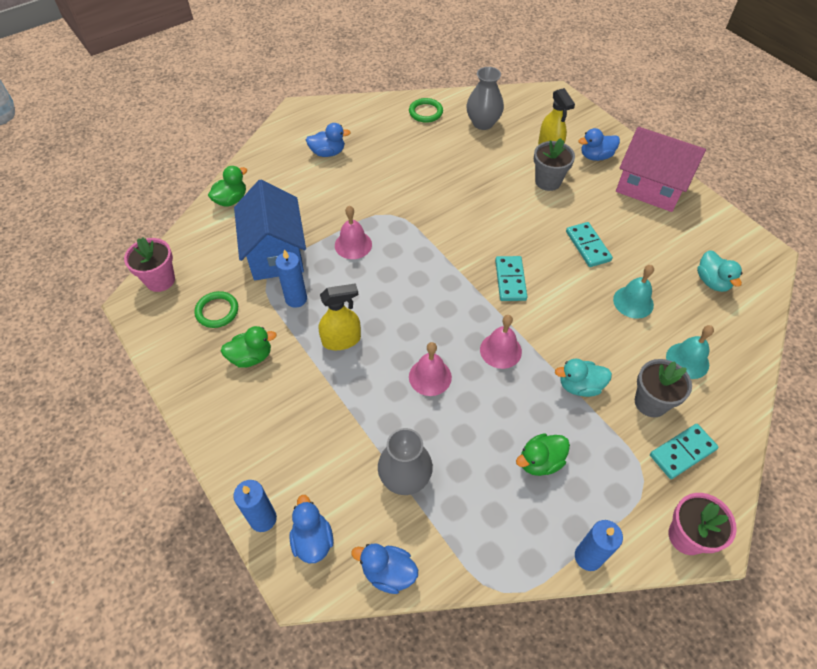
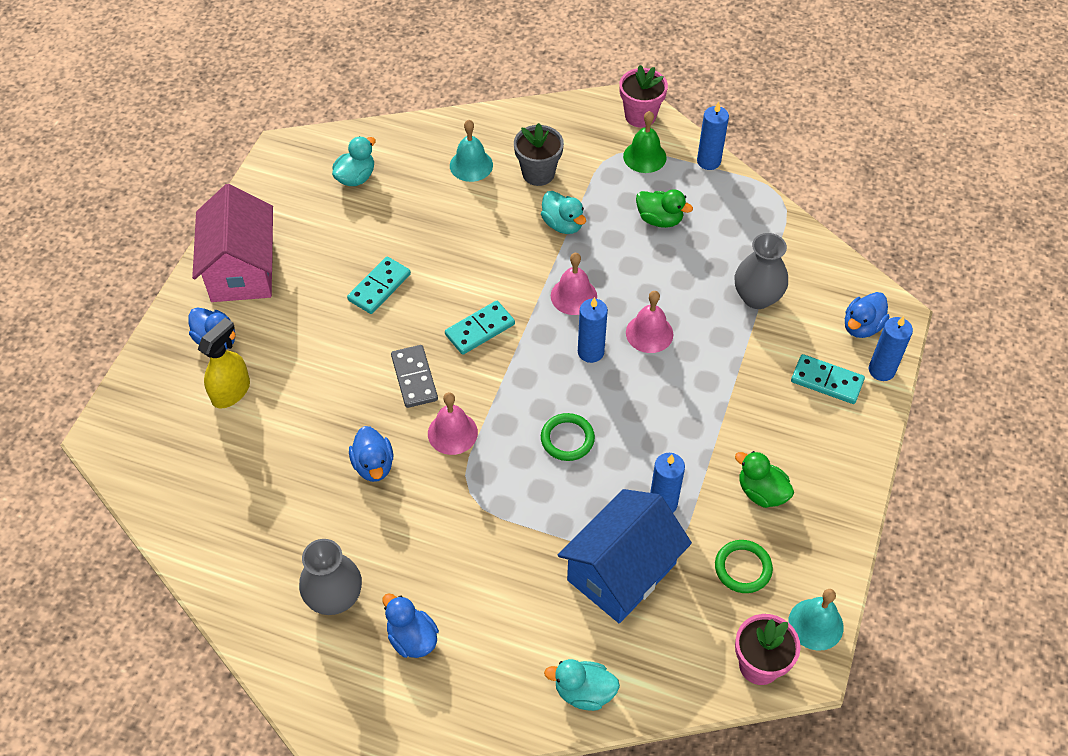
camera: 125 degrees left, 0 degrees up
green duck [208,166,247,207] -> turquoise duck [544,659,620,711]
yellow spray bottle [319,283,361,350] -> none
pink bell [335,206,372,259] -> pink bell moved to [428,392,478,455]
blue duck [351,543,418,594] -> blue duck moved to [349,426,393,482]
green ring [409,98,443,123] -> green ring moved to [541,413,595,461]
grey vase [466,67,504,130] -> grey vase moved to [299,539,362,615]
grey flower pot [534,138,575,191] -> none
turquoise bell [613,265,654,319] -> turquoise bell moved to [788,589,844,651]
turquoise domino [650,424,718,479] -> turquoise domino moved to [791,354,865,404]
none -> grey domino [391,345,438,408]
none -> blue candle [578,297,608,363]
none -> green bell [623,111,667,173]

